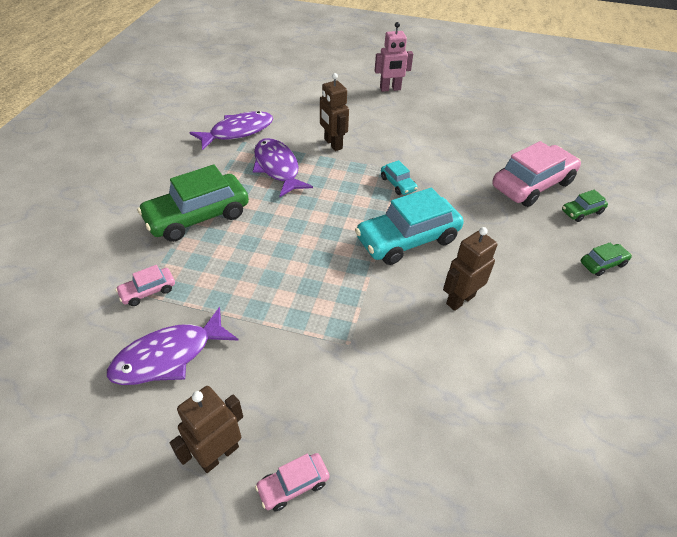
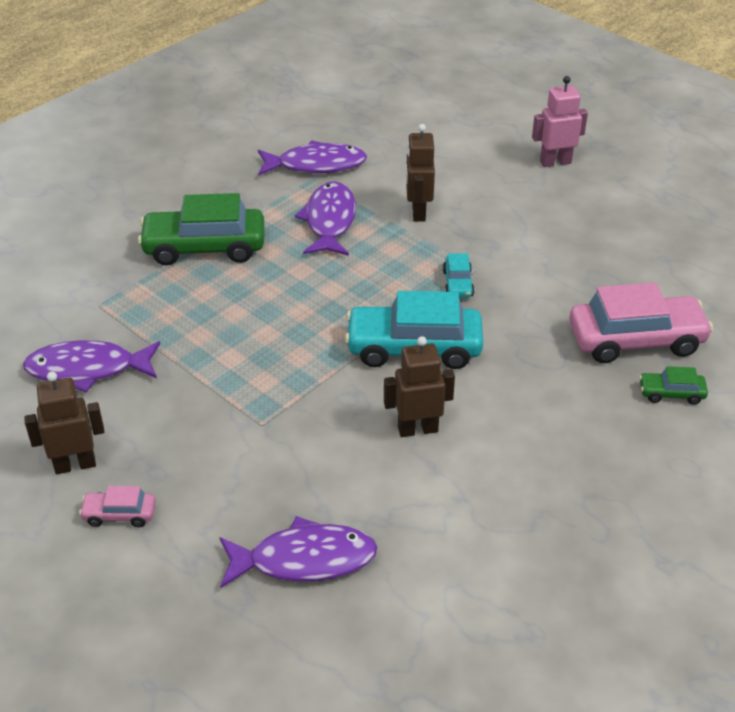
camera: 30 degrees right, 5 degrees down
pink car [115,265,175,306] -> none
pink robot [375,22,413,92] -> pink robot turned 150 degrees clockwise [532,76,588,167]
green car [581,242,632,276] -> none
none -> purple fish [219,516,377,588]

